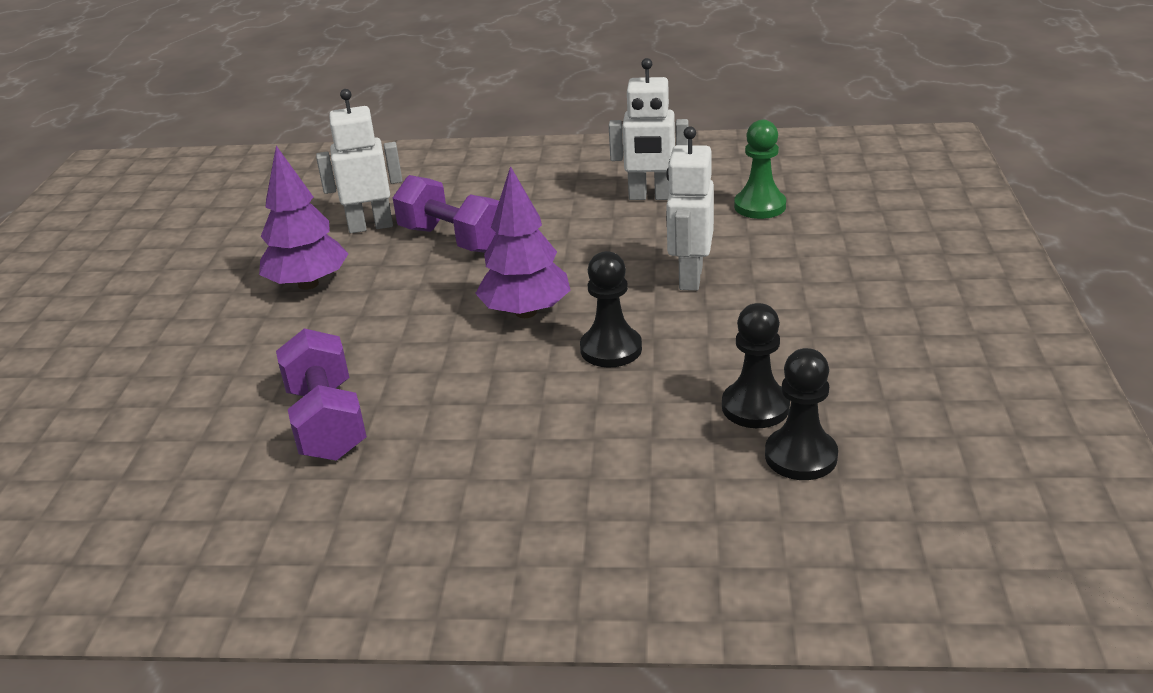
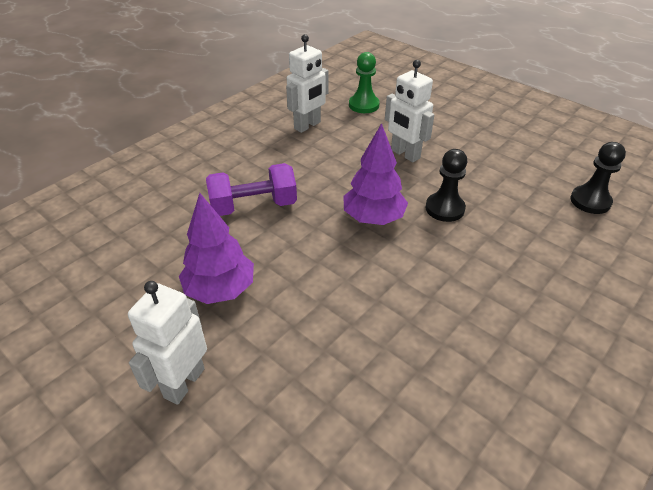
camera: 55 degrees left, 10 degrees up
purple dumbbell [276,328,367,461] -> none
white robot [316,89,403,233] -> white robot moved to [128,281,207,405]
black pawn [722,303,790,428] -> none

